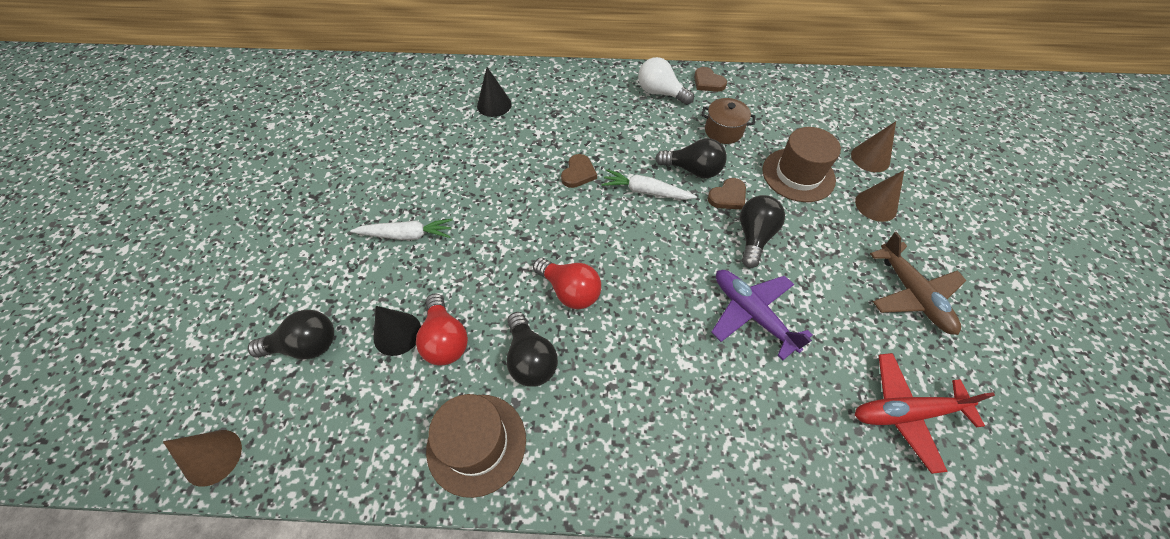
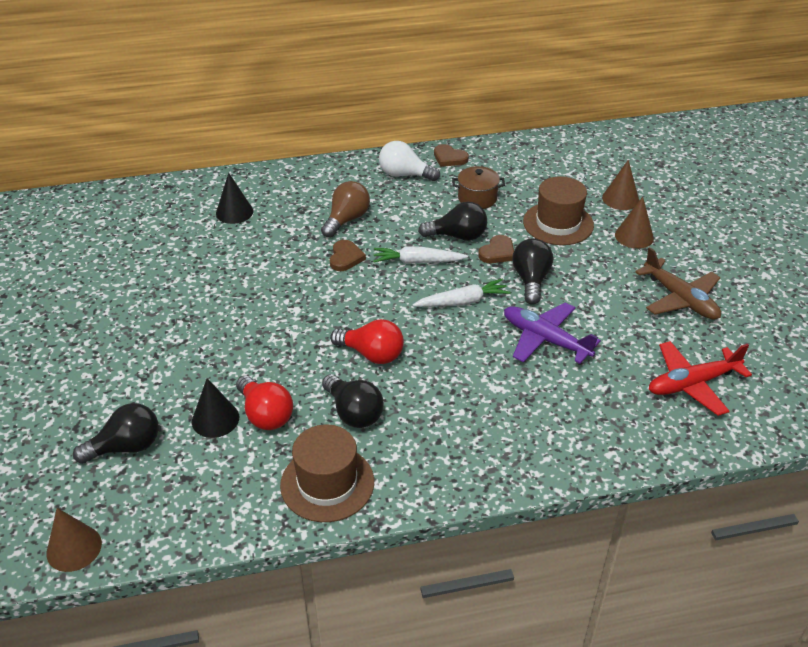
camera: 15 degrees left, 15 degrees down
white carrot [350,219,452,240] -> white carrot moved to [413,279,511,307]
none -> brown light bulb [321,181,370,238]

